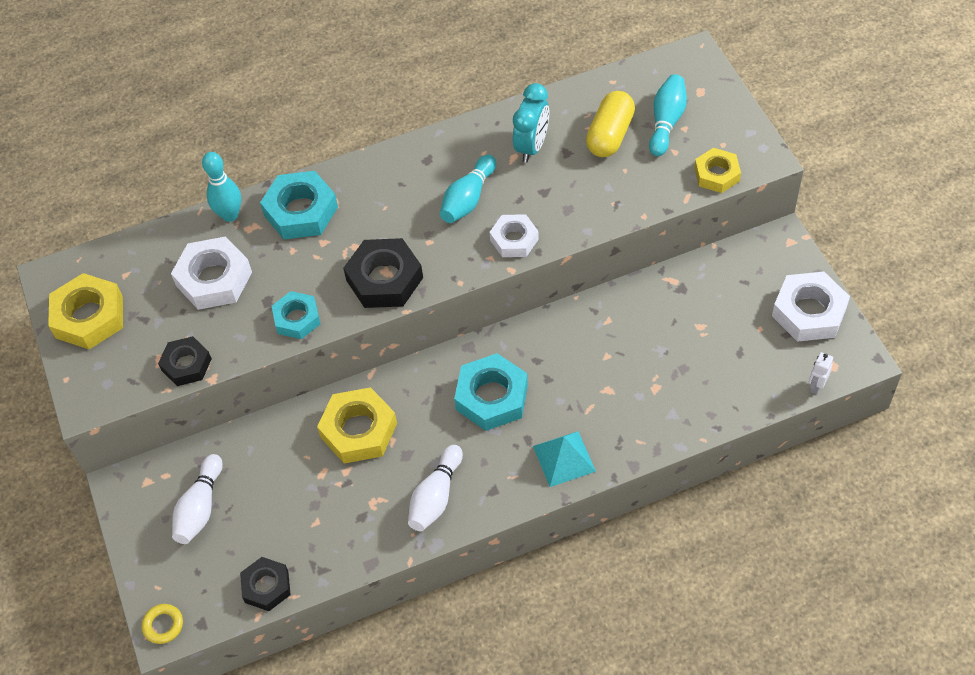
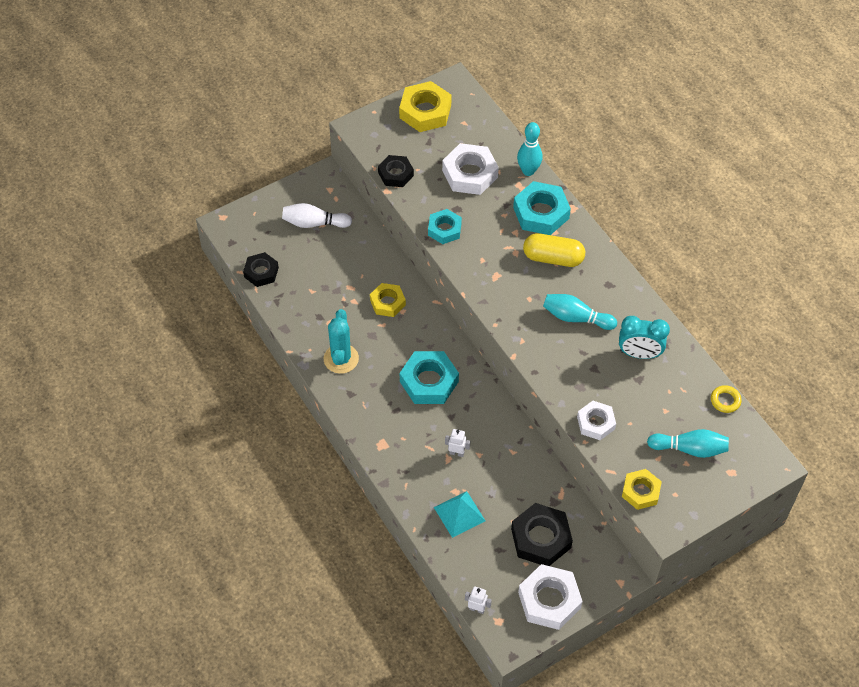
camera: 75 degrees right, 0 degrees up
yellow ring [142,604,183,644] -> yellow ring moved to [711,385,742,413]
yellow nut [317,387,397,464] -> yellow nut [370,283,406,317], size x0.64
black nut [343,238,423,308] -> black nut moved to [511,503,573,566]
white bowling pin [408,445,463,531] -> turquoise cactus [324,309,359,374]
white nut [489,214,539,257] -> white nut moved to [577,401,616,440]
turquoise pyramid [533,431,596,487] -> turquoise pyramid moved to [434,491,485,538]
yellow capsule [586,91,635,157] -> yellow capsule moved to [523,233,585,267]
none -> white robot [445,429,470,457]

